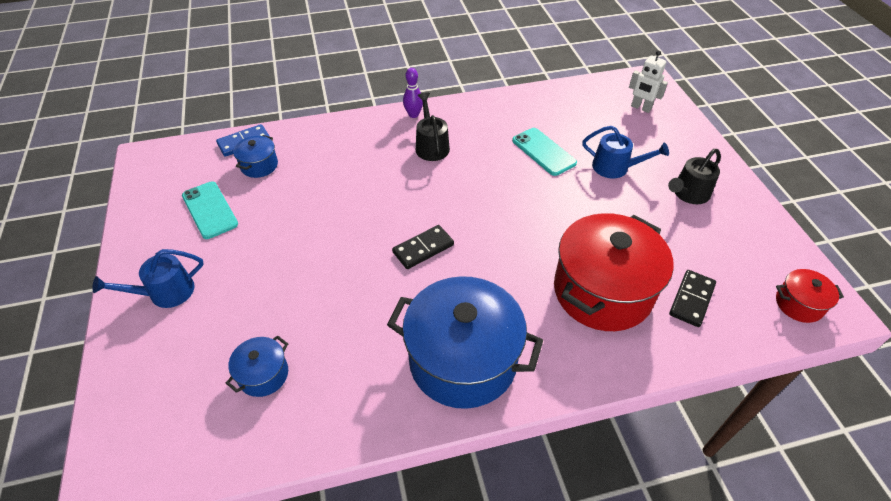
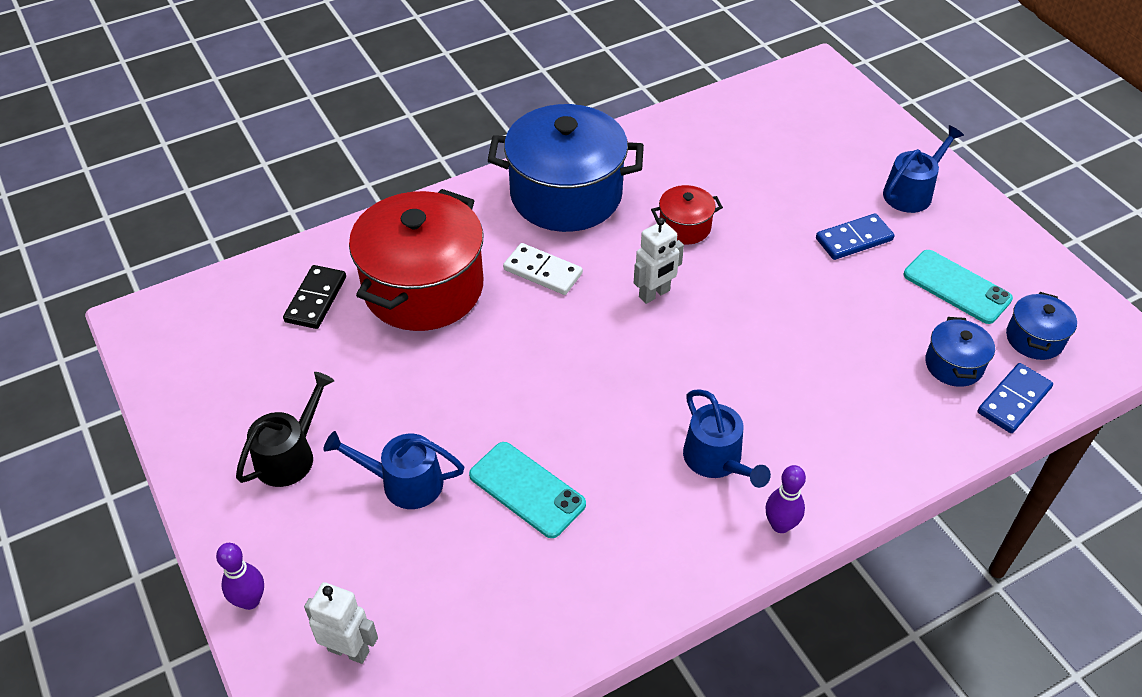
camera: 165 degrees right, 0 degrees up
blue pot [226,335,288,397] -> blue pot moved to [1006,292,1077,360]
black domino [392,225,454,269] -> white robot [634,218,684,304]
black watering can [416,93,450,161] -> blue watering can [683,389,771,488]
red pot [776,269,844,323] -> red pot moved to [651,185,723,244]
none -> purple bowling pin [216,543,264,610]
none -> white domino [503,243,583,295]
none -> blue domino [816,213,894,260]

